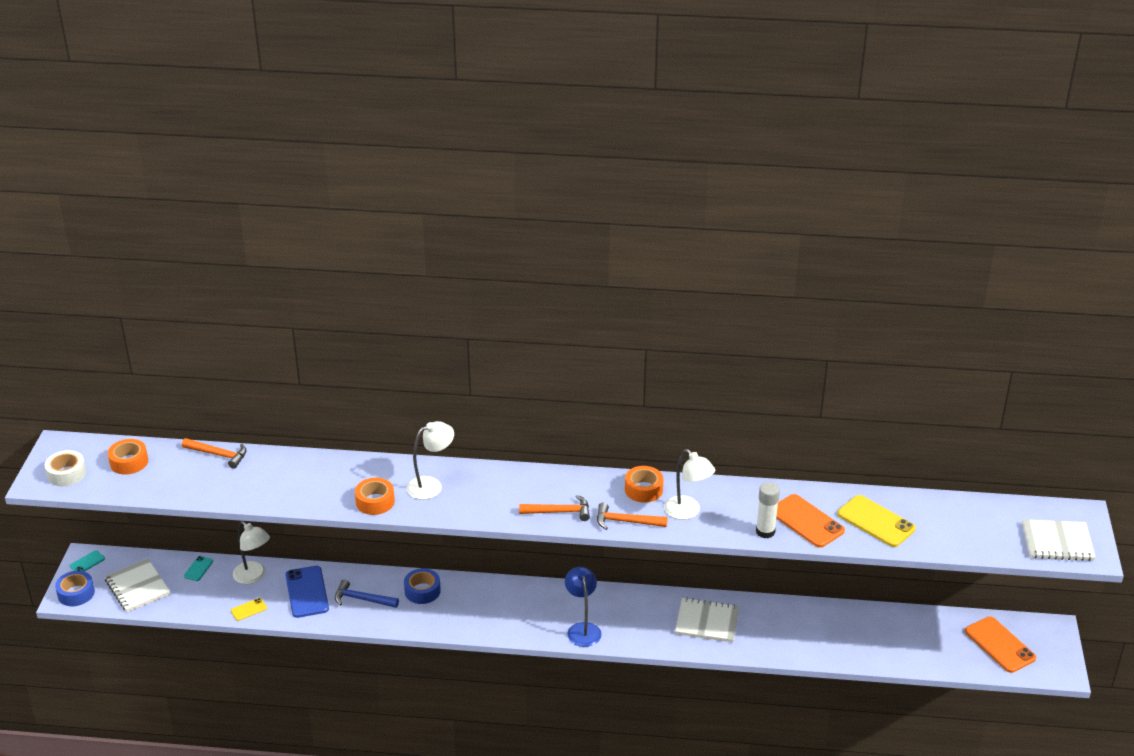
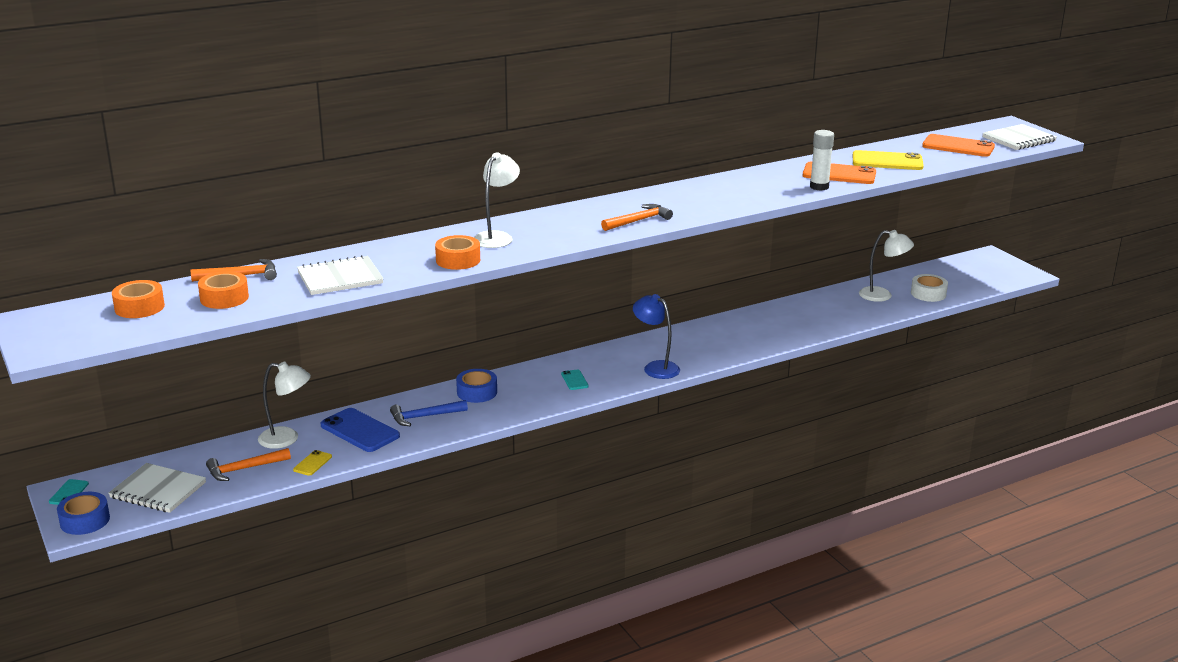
camera: 35 degrees left, 10 degrees down
white tape [45,450,86,486] -> white tape moved to [911,274,948,302]
turquoise phone [184,556,213,581] -> turquoise phone moved to [561,370,589,390]
orange hammer [597,502,668,530] -> orange hammer moved to [206,448,291,481]
orange tape [625,466,663,503] -> orange tape moved to [198,271,249,309]
white lamp [664,449,715,520] -> white lamp moved to [859,230,914,302]
white notebook [675,598,739,642] -> white notebook moved to [297,255,384,295]
orange phone [965,616,1036,673] -> orange phone moved to [922,134,995,157]

